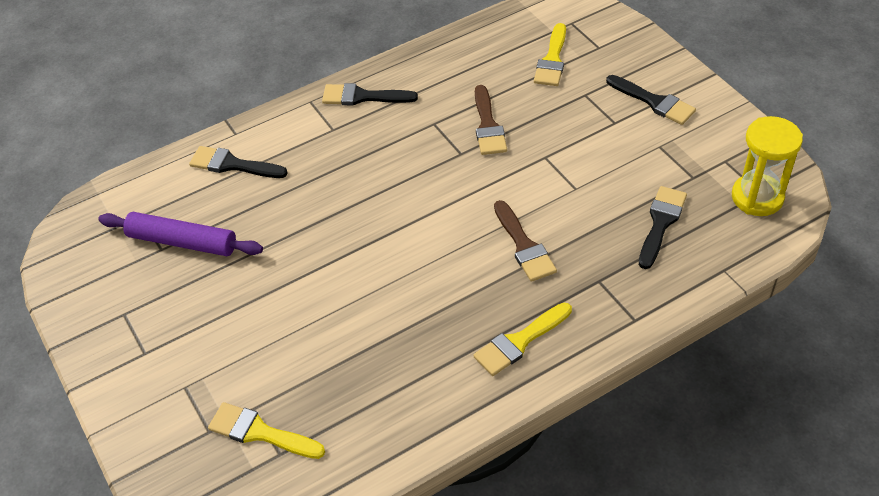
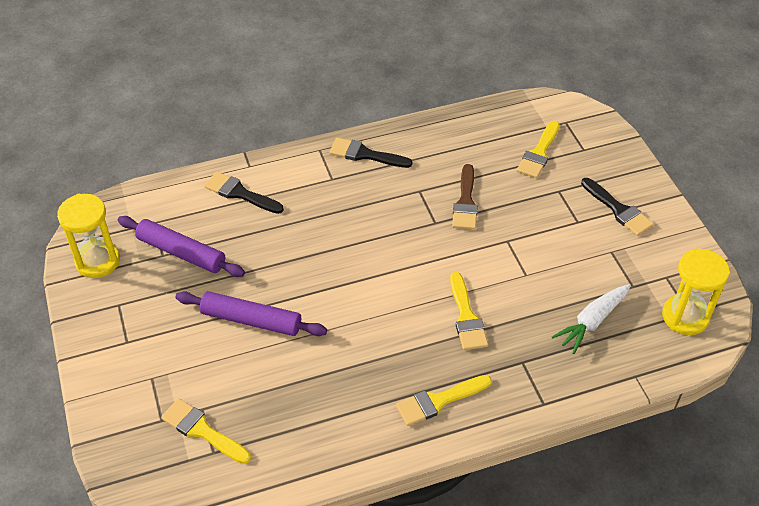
camera: 10 degrees right, 0 degrees up
brown brush [494,200,557,282] -> yellow brush [450,272,488,350]
black brush [639,186,687,269] -> white carrot [552,284,631,354]
none -> yellow hourglass [57,194,120,278]
none -> purple rolling pin [175,291,327,336]

